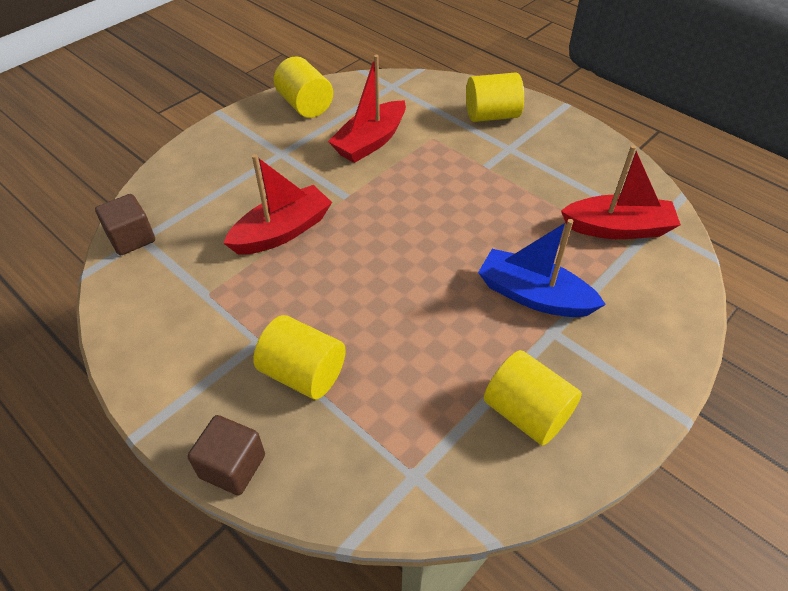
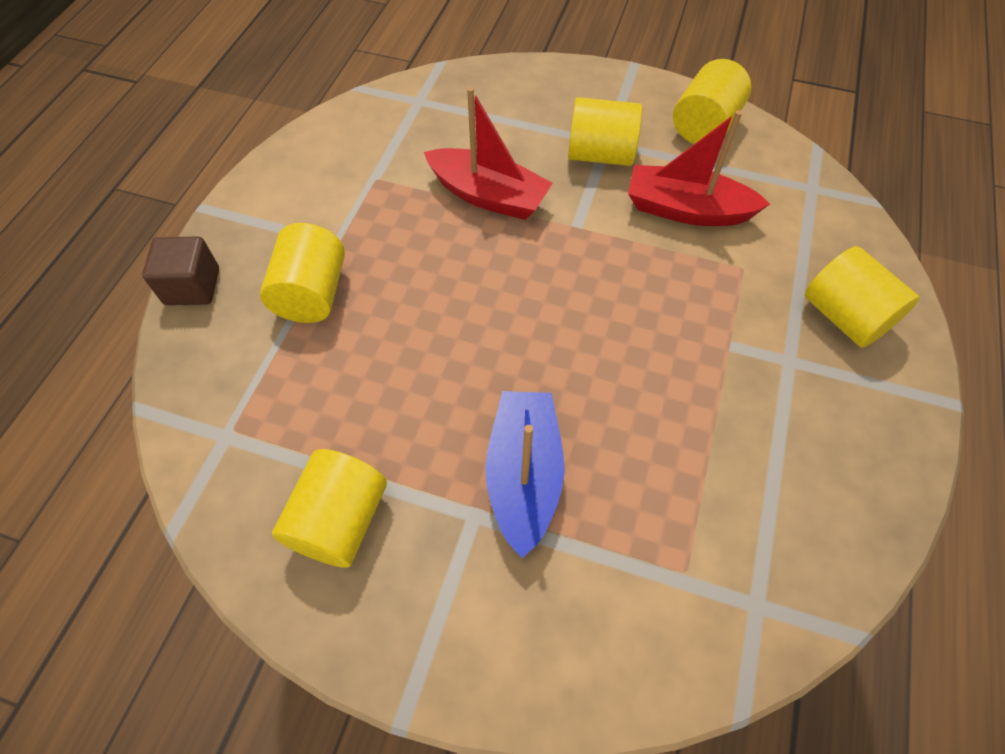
camera: 65 degrees right, 10 degrees up
brown cube [95,194,155,255] -> none
red boat [561,145,681,239] -> none
none -> yellow cylinder [568,97,642,166]

